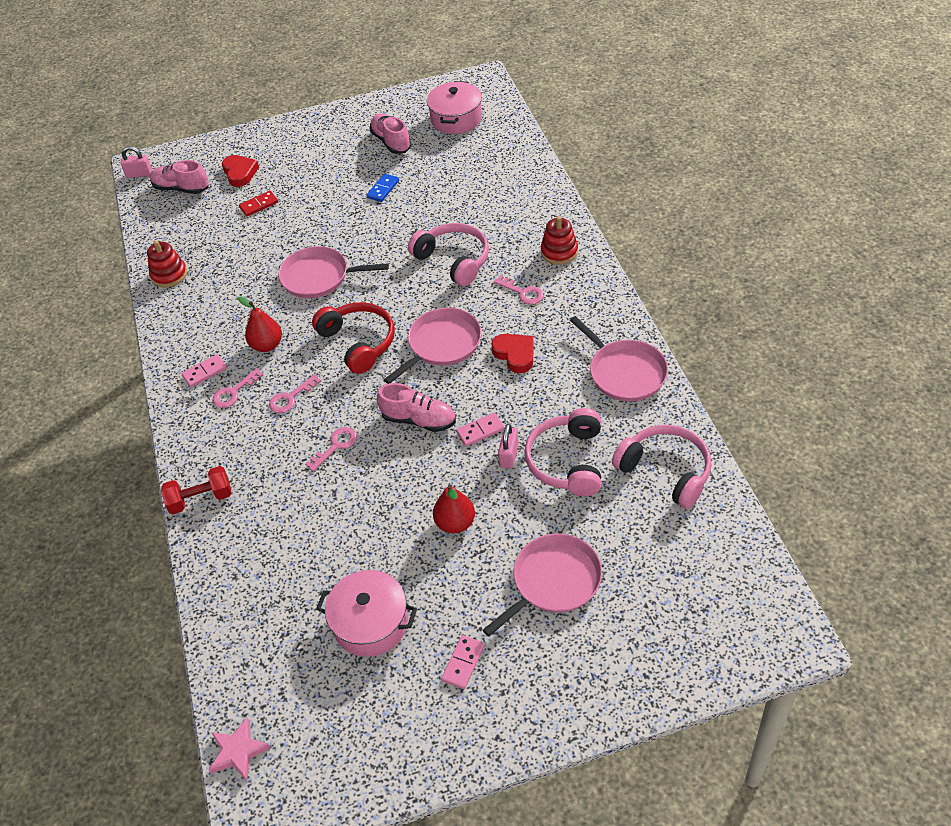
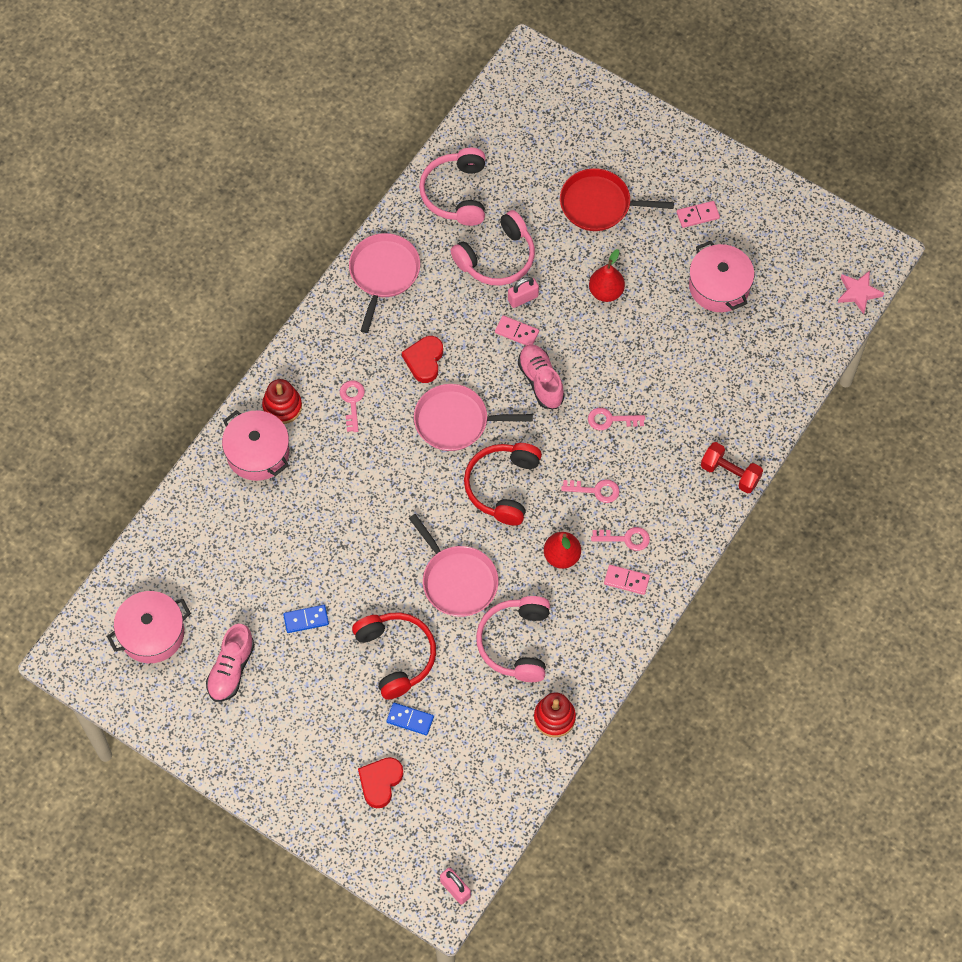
camera: 135 degrees left, 15 degrees up
pink shoe [150,160,209,194] -> none
red domino [239,191,278,216] -> blue domino [387,703,434,735]
pink headphones [408,223,489,286] -> pink headphones moved to [476,596,550,682]
pink pan [483,534,602,637] -> red pan [560,168,674,231]
none -> pink pot [222,410,289,481]
none -> red headphones [352,612,436,700]

